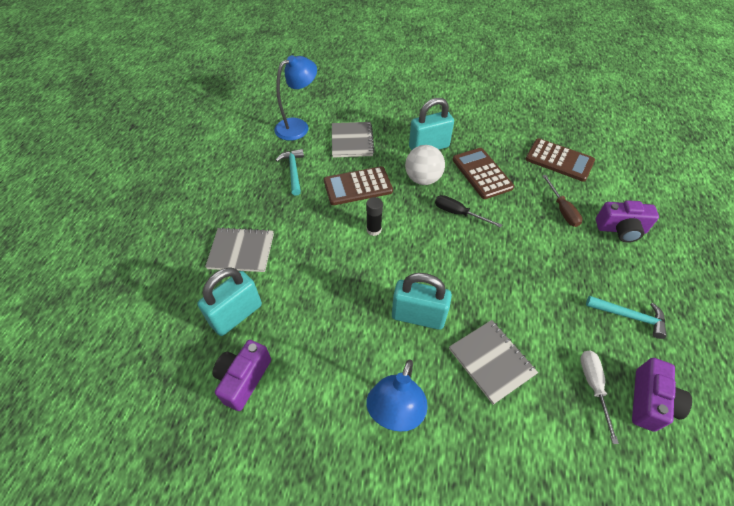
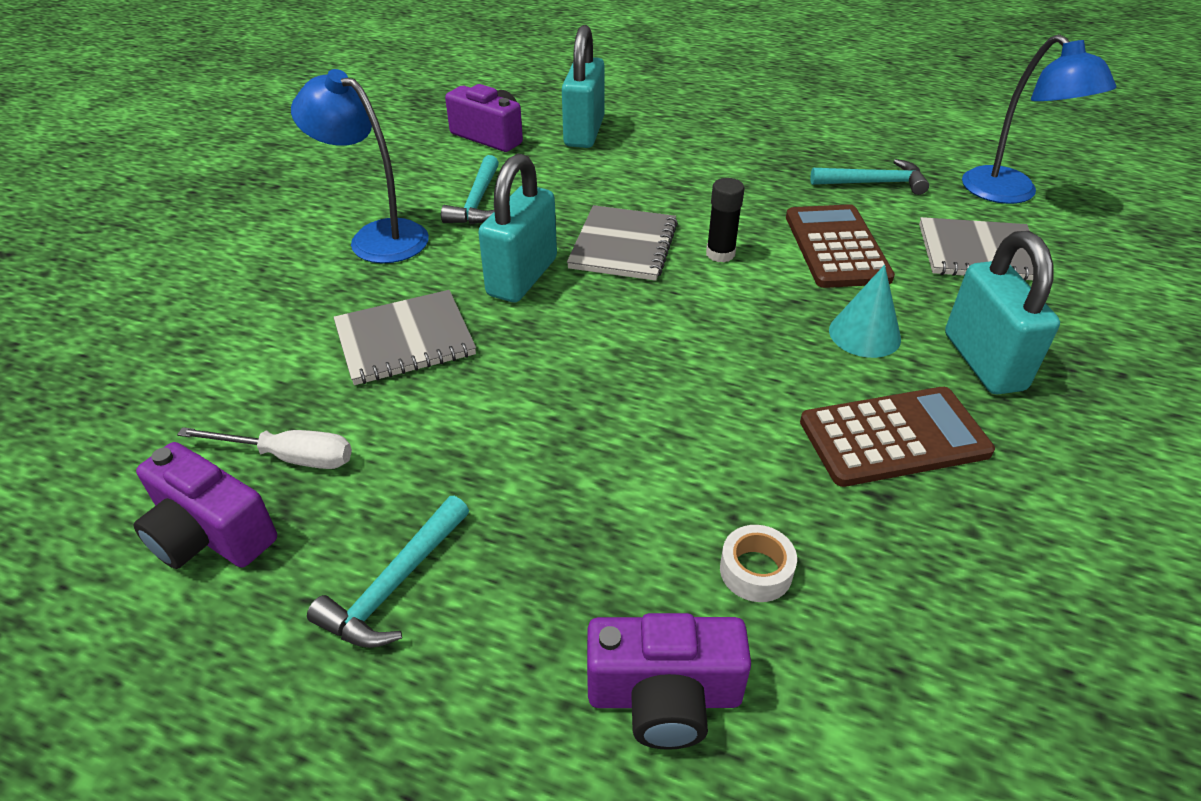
camera: 100 degrees right, 10 degrees down
turquoise padlock [197,267,262,336] -> turquoise padlock turned 45 degrees clockwise [562,25,605,148]
grey notebook [205,227,274,272] -> grey notebook moved to [567,205,678,281]
white ball [405,145,445,185] -> turquoise cone [829,265,901,358]
black screwdriver [435,195,502,228] -> none
brown calculator [526,138,595,182] -> none
brown screwdriver [542,175,582,227] -> white tape [720,525,797,602]
purple camera [596,200,659,242] -> purple camera turned 105 degrees counterclockwise [587,613,751,750]
none -> turquoise hammer [441,155,499,224]

